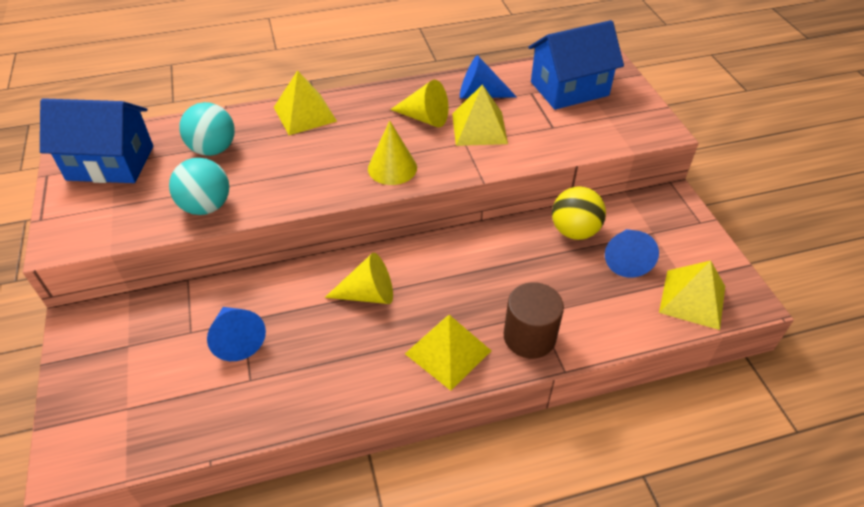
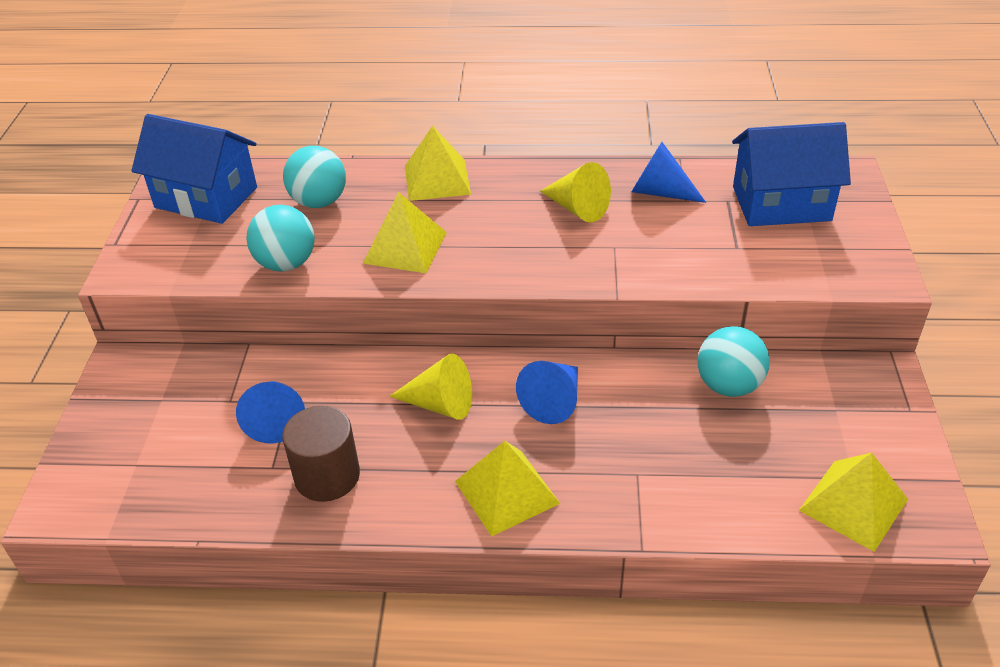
camera: 20 degrees right, 5 degrees down
yellow cone [368,121,417,185] -> none
yellow pyramid [452,84,508,146] -> yellow pyramid moved to [362,192,447,273]
brown cylinder [504,282,564,358] -> brown cylinder moved to [282,406,360,502]
yellow ball [552,187,606,240] -> turquoise ball [697,326,770,397]
blue cone [605,229,659,278] -> blue cone moved to [516,361,578,424]

